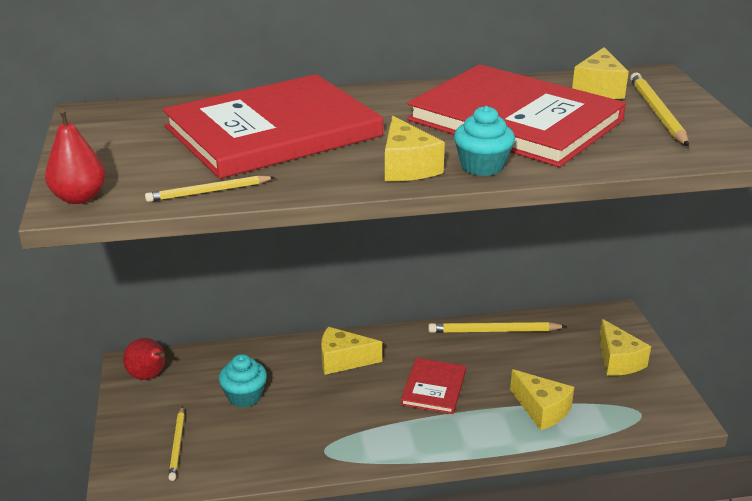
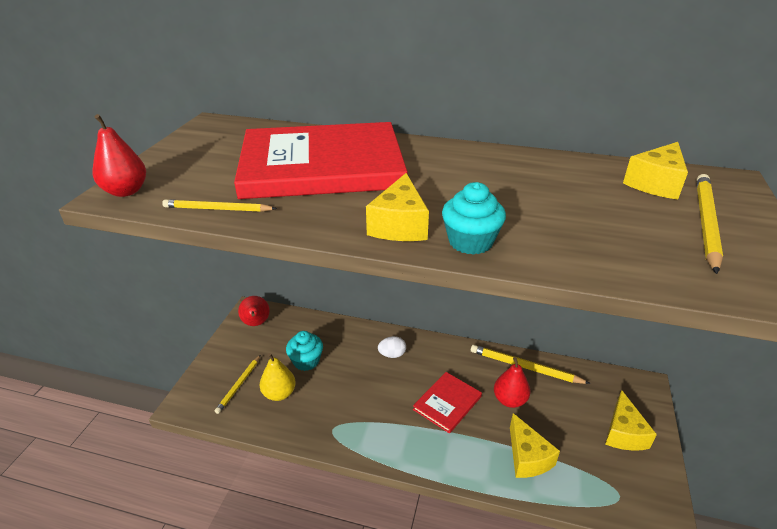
camera: 25 degrees right, 5 degrees up
yellow cheese [321,327,382,375] -> white egg [378,336,406,358]
red book [407,64,626,167] -> none
none -> yellow pear [260,353,296,401]
none -> red pear [494,357,530,408]

